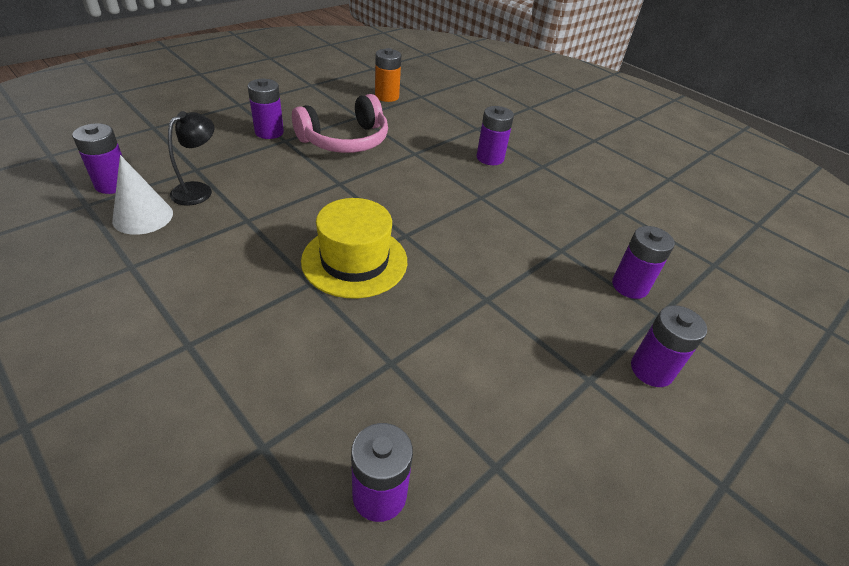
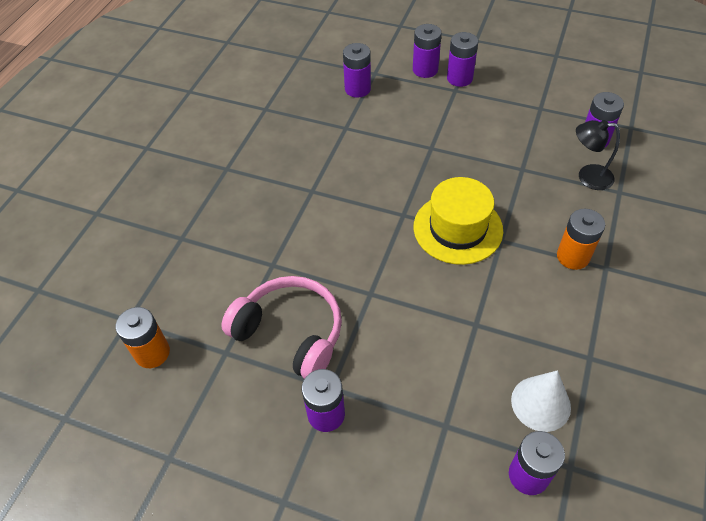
camera: 110 degrees left, 10 degrees up
black lamp [168,111,214,205] -> black lamp moved to [576,120,620,190]
purple battery [477,106,514,165] -> purple battery moved to [447,32,478,87]
none -> orange battery [557,209,605,270]

